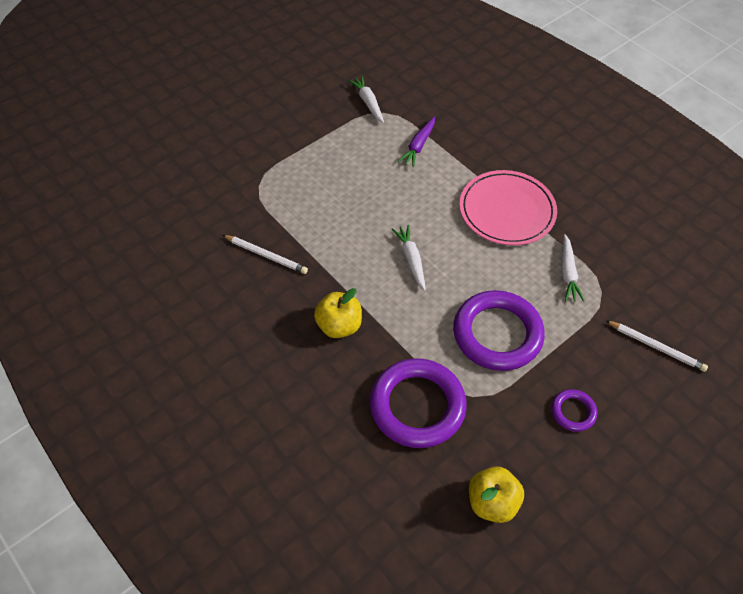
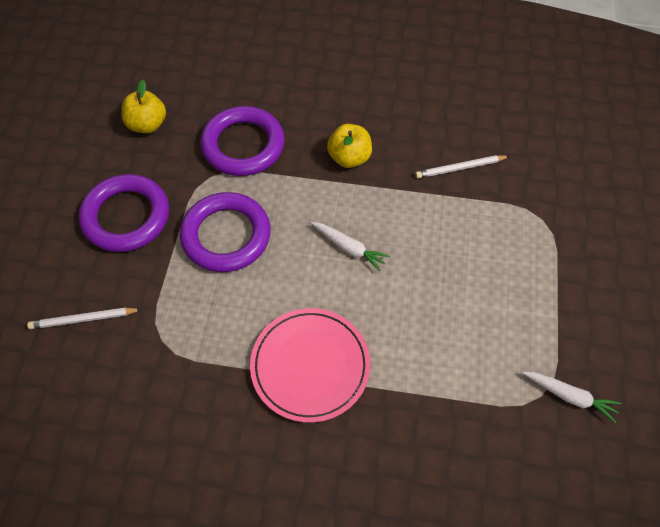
camera: 140 degrees right, 5 degrees up
purple carrot [398,117,435,167] -> none
purple ring [551,389,597,432] -> purple ring [79,174,169,252], size x2.12
white carrot [561,234,585,302] -> none

